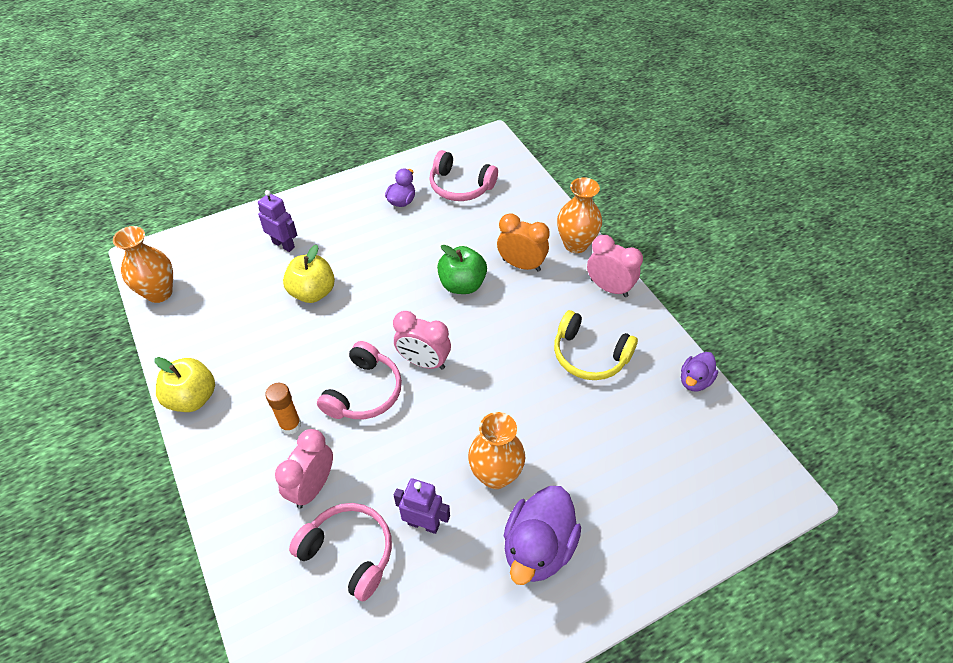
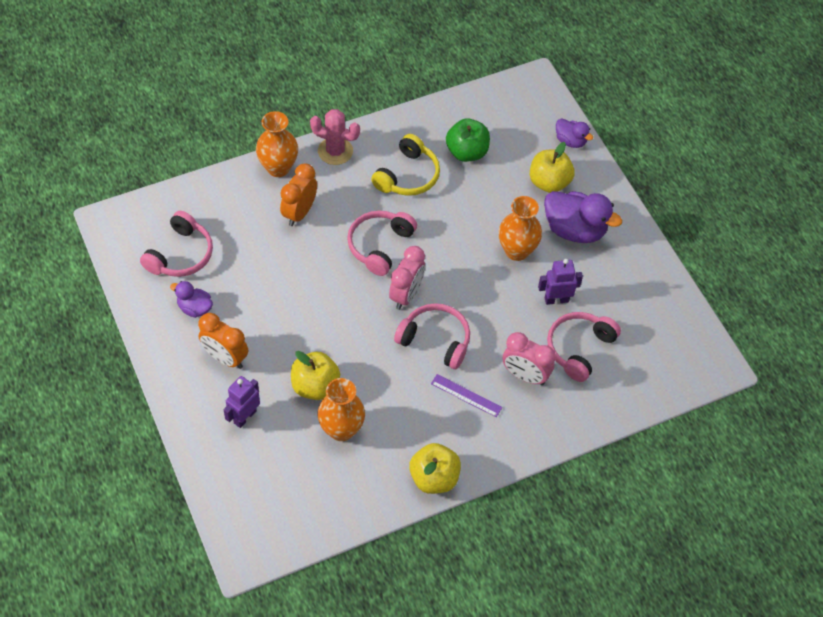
camera: 90 degrees left, 5 degrees up
orange vase [113,226,173,303] -> orange vase moved to [318,378,365,441]
orange glue stick [265,383,301,435] -> purple ruler [431,374,502,417]
purple robot [394,478,450,534] -> purple robot turned 60 degrees clockwise [538,259,583,305]
green apple [437,245,487,294] -> green apple moved to [446,118,490,162]
pink clock [587,235,643,297] -> pink cactus [310,109,360,165]
purple duck [681,352,718,391] -> purple duck moved to [556,118,593,148]
none -> orange clock [198,313,248,369]
none -> pink headphones [347,211,417,276]
none -> yellow apple [530,142,575,193]

